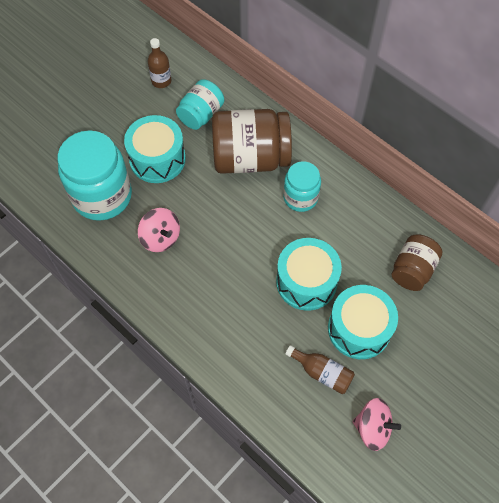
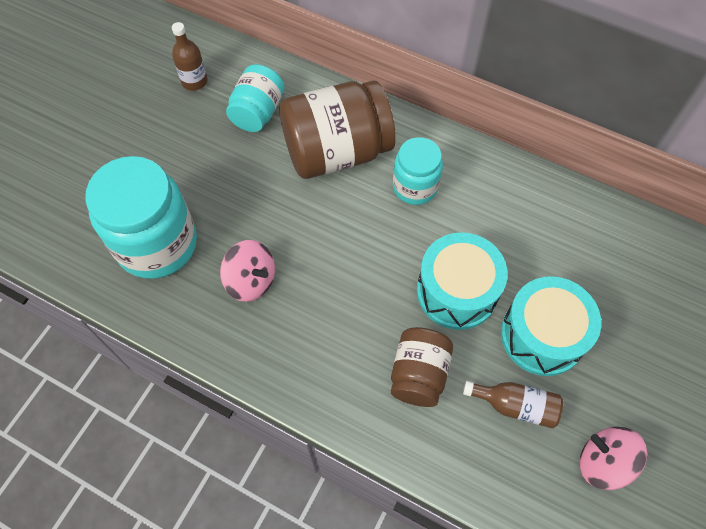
camera: 15 degrees left, 0 degrees up
turquoise drum [124,115,186,183] -> none
pink spinning top [353,398,401,451] -> pink spinning top turned 150 degrees counterclockwise [580,427,647,490]
brown jar [392,234,442,291] -> brown jar moved to [391,327,453,407]

